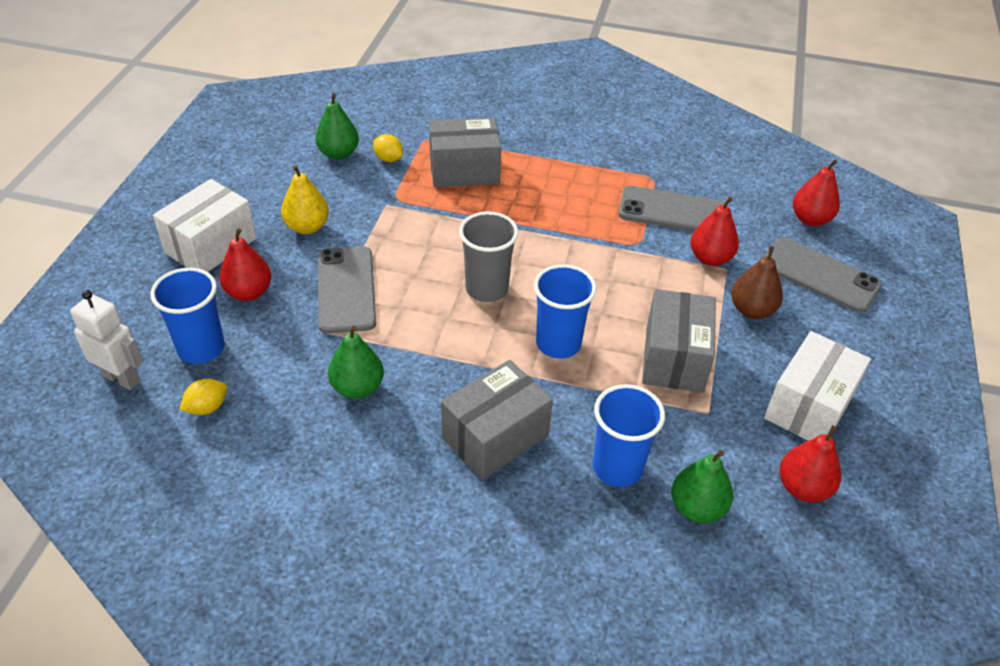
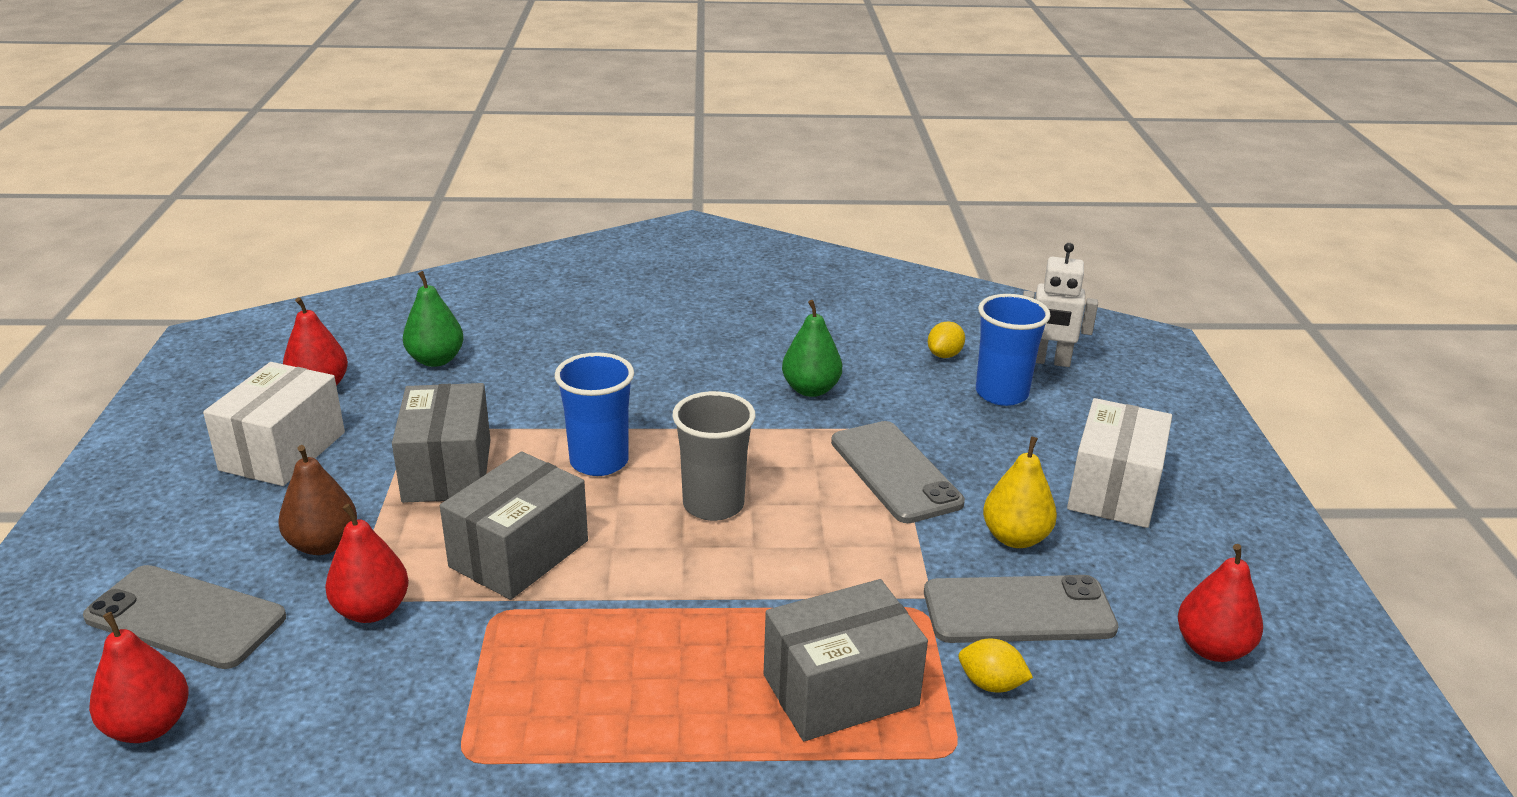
camera: 165 degrees right, 15 degrees down
red pear [219,228,271,301] -> red pear moved to [1178,544,1263,662]
green pear [315,93,359,160] -> none
grey box [441,360,553,480] -> grey box moved to [440,451,588,600]
blue cup [593,384,665,487] -> none
grey phone [618,186,725,231] -> grey phone moved to [924,575,1118,643]

